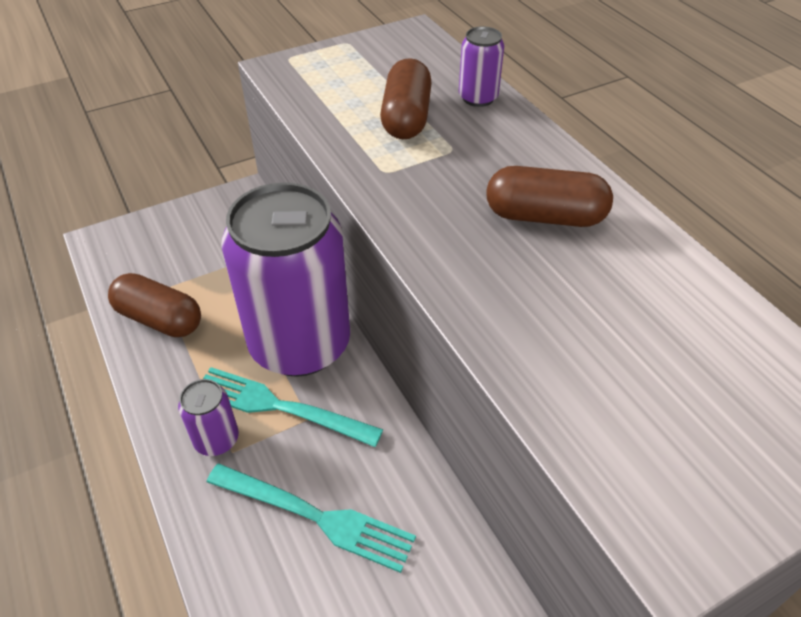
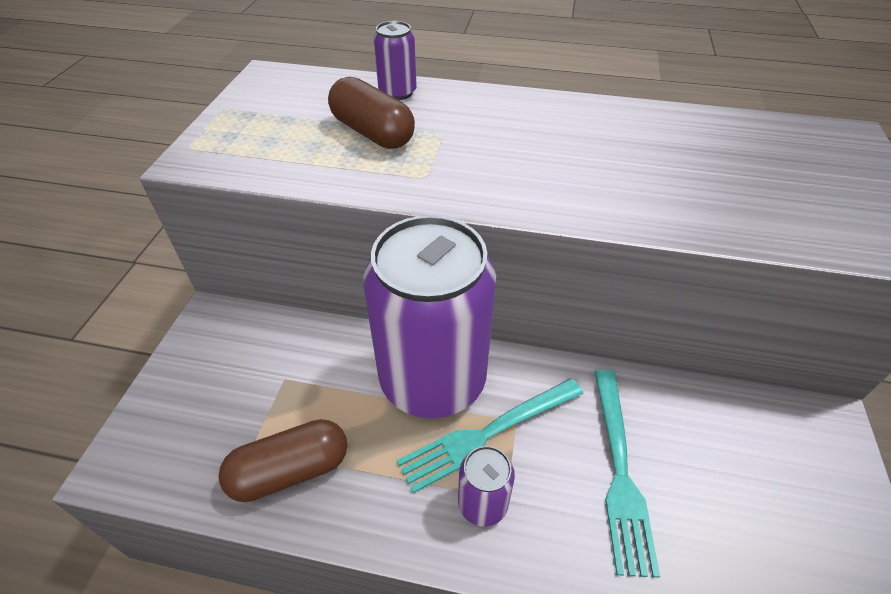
camera: 50 degrees left, 0 degrees up
turquoise fork [207,464,416,573] -> turquoise fork turned 120 degrees clockwise [594,370,660,578]
brown capsule [486,166,613,227] -> none

